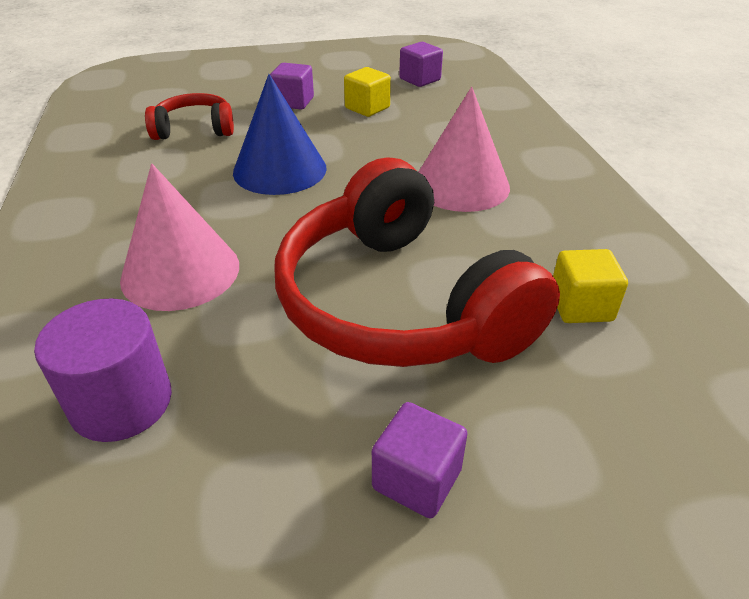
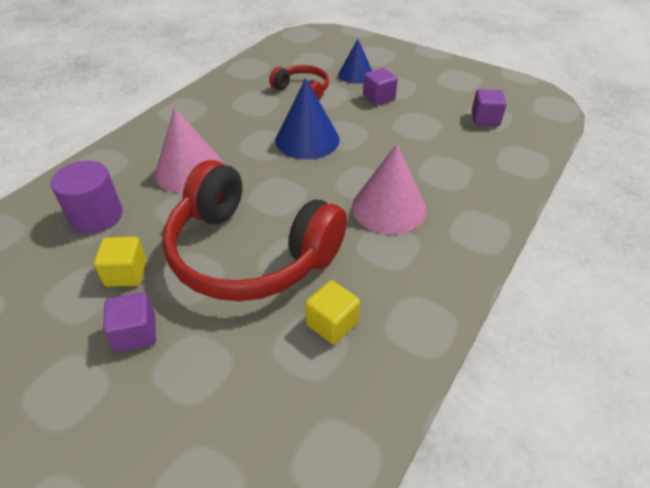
camera: 45 degrees right, 5 degrees up
red headphones [274,158,560,367] -> red headphones turned 75 degrees counterclockwise [162,160,347,301]
yellow cube [344,67,391,117] -> yellow cube moved to [94,237,147,287]
none -> blue cone [338,39,372,84]

